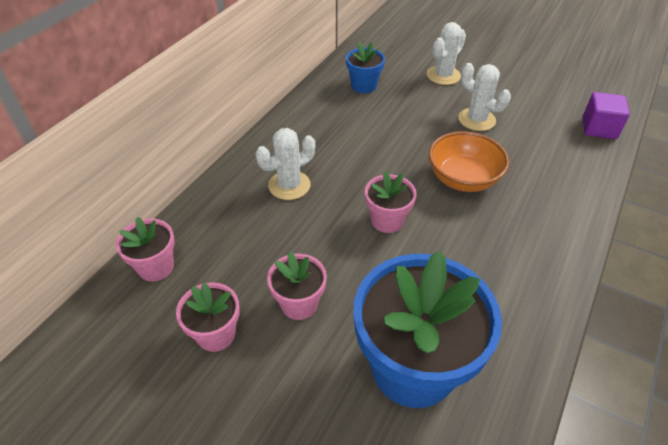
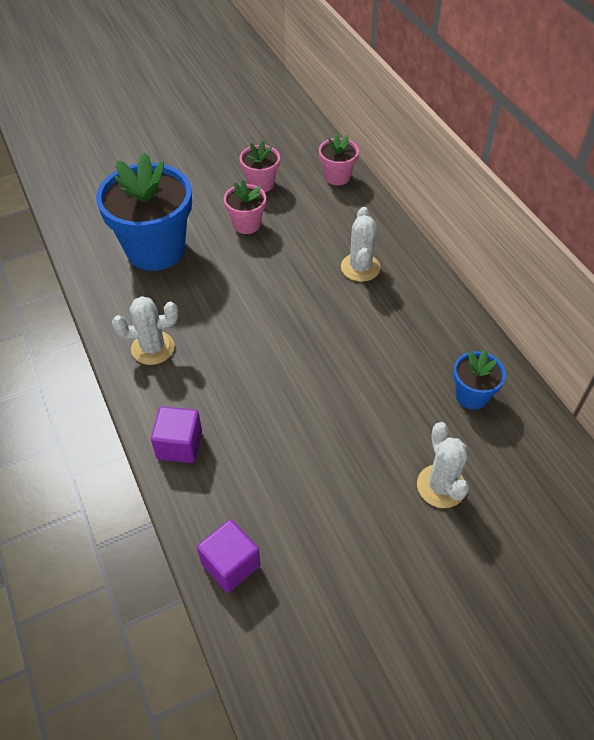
camera: 125 degrees right, 5 degrees up
pink flower pot [365,171,417,233] -> none
orange bowl [429,131,509,192] -> none
white cactus [458,63,511,131] -> white cactus moved to [112,296,178,365]
none -> purple cube [151,406,202,463]

